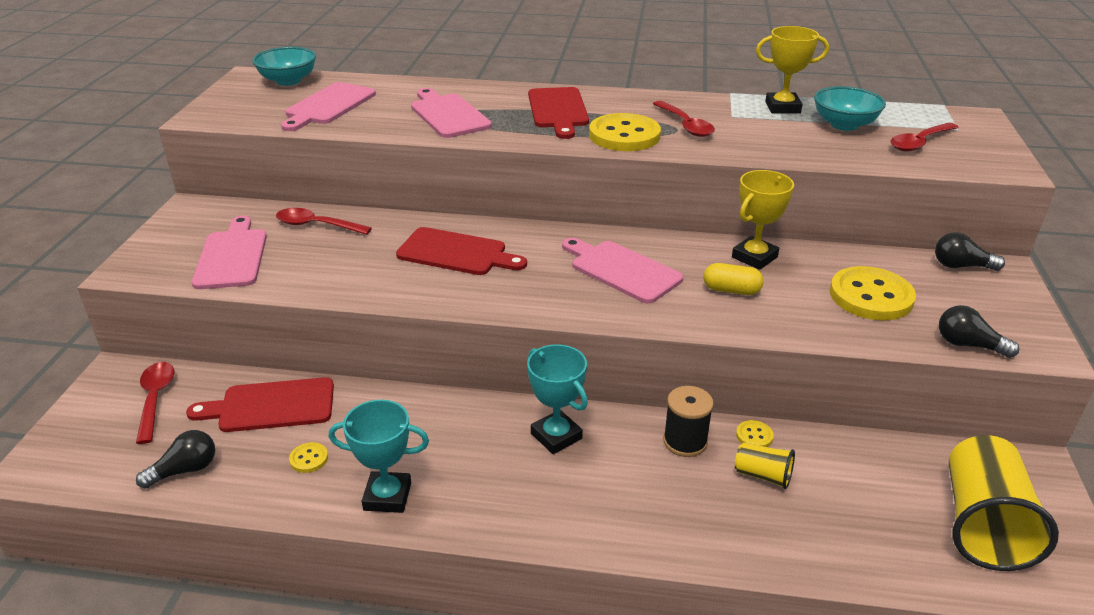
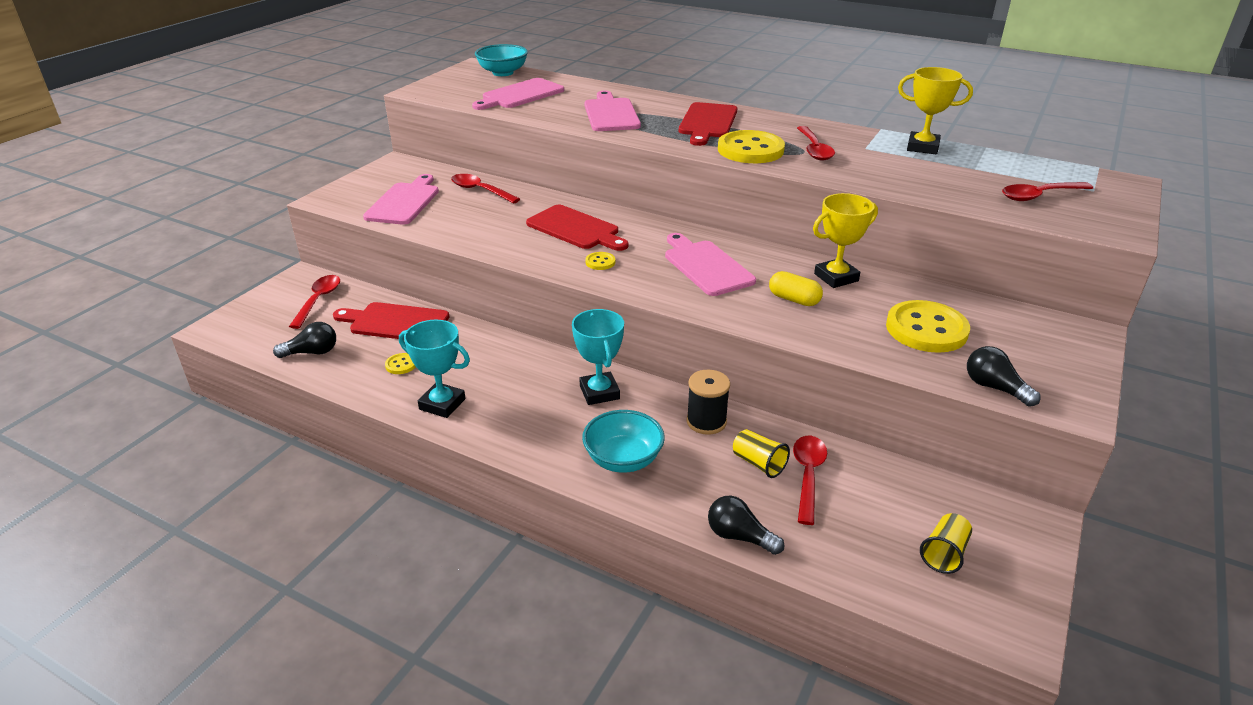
camera: 20 degrees right, 0 degrees up
yellow button [736,420,774,447] -> yellow button moved to [585,252,615,270]
turquoise bowl [814,86,886,131] -> turquoise bowl moved to [582,410,665,473]
black light bulb [935,232,1005,271] -> black light bulb moved to [708,496,784,555]
yellow cup [949,435,1059,571] -> yellow cup [920,513,972,574], size x0.48
none -> red spoon [793,436,827,525]

